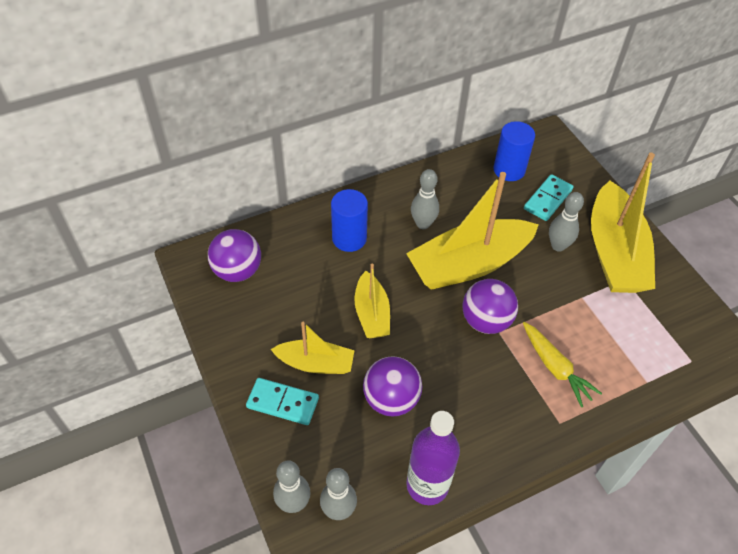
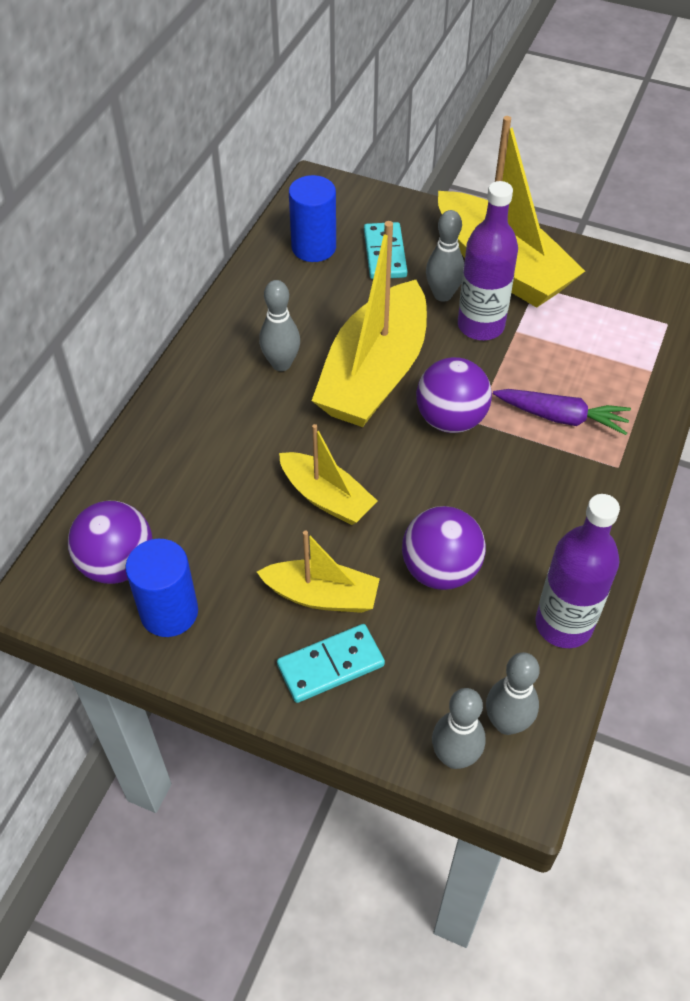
camera: 40 degrees left, 0 degrees up
yellow boat [271,322,355,374] -> yellow boat turned 45 degrees clockwise [257,531,380,613]
blue cylinder [331,189,368,252] -> blue cylinder moved to [125,539,198,637]
yellow carrot [523,322,602,407] -> purple carrot [493,389,631,435]
none -> purple bottle [458,181,518,340]

